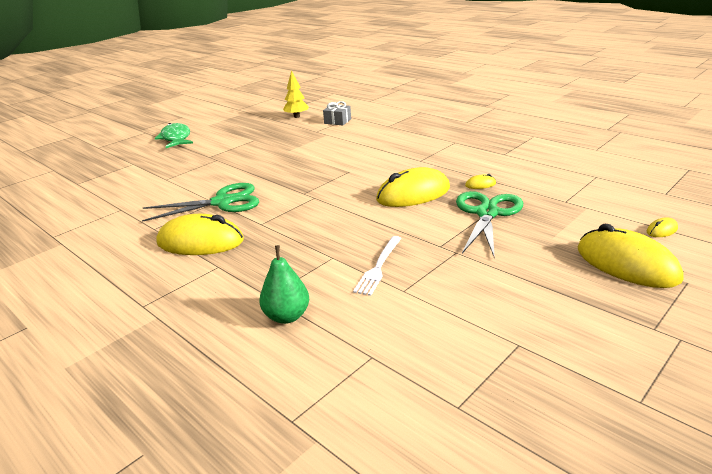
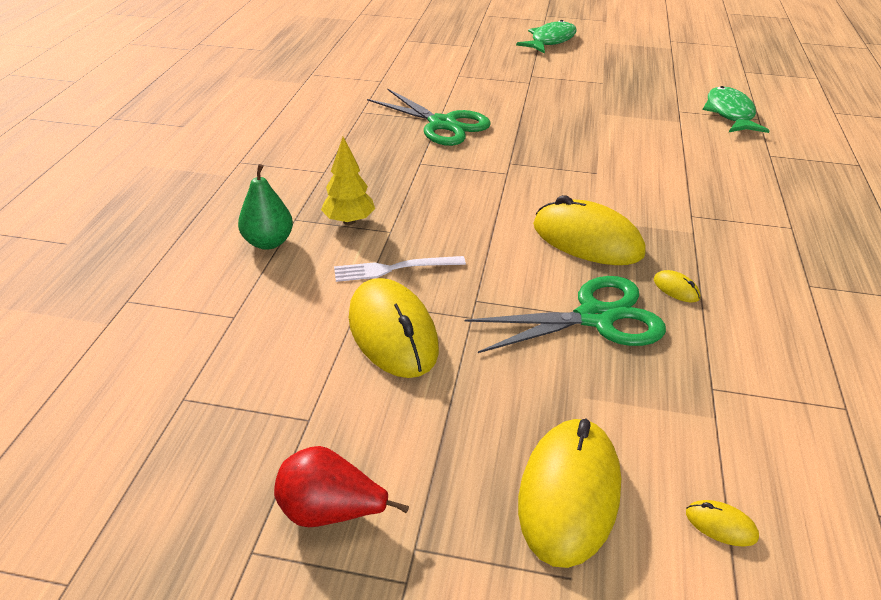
camera: 55 degrees right, 10 degrees up
yellow mouse [156,214,244,255] -> yellow mouse moved to [349,278,439,378]
yellow tree [283,70,309,118] -> yellow tree moved to [321,137,375,225]
grey gift [323,101,351,125] -> green fish [703,86,770,133]
none -> red pear [274,446,409,527]

